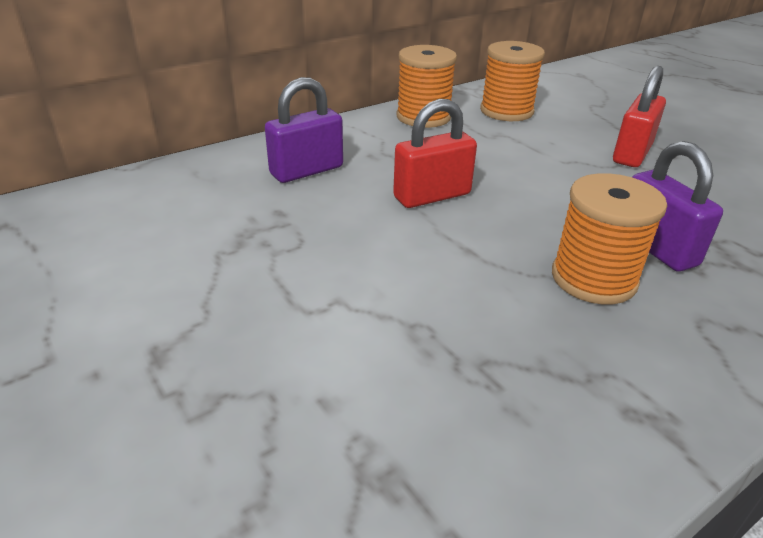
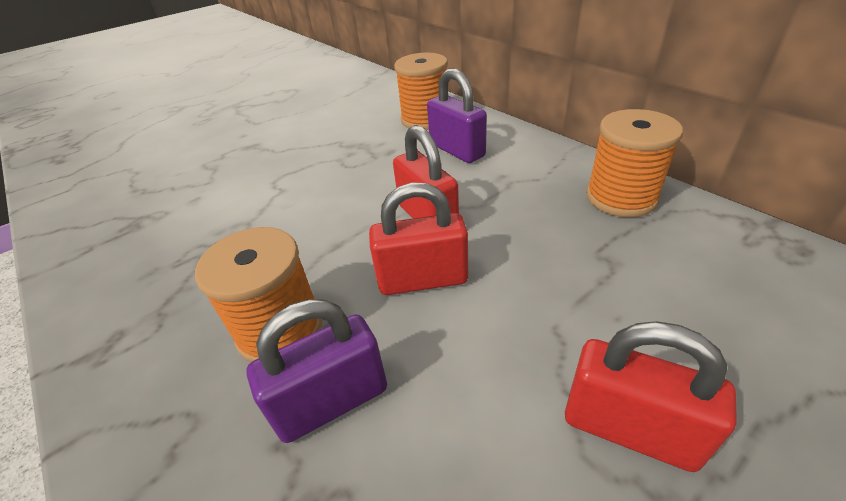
camera: 90 degrees right, 5 degrees up
orange spool [480,41,545,121] -> orange spool moved to [394,53,448,130]
none -> red padlock [369,182,468,295]

